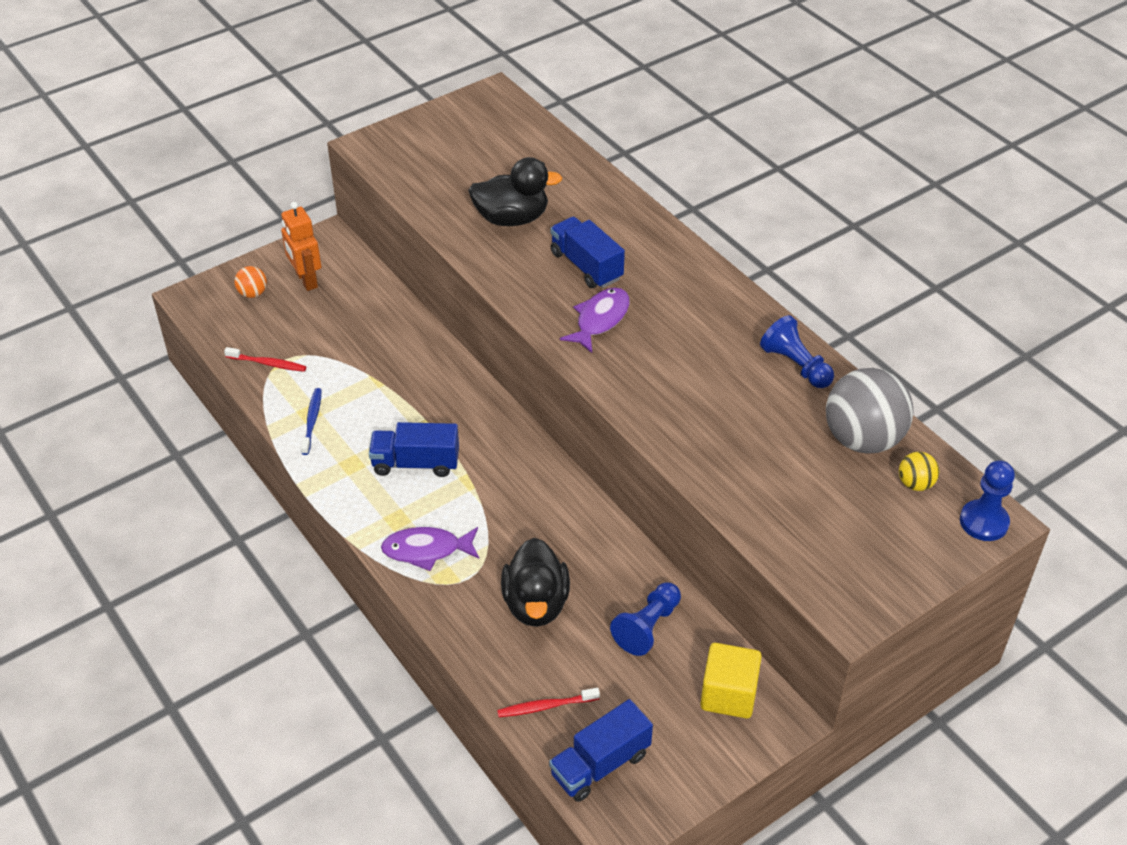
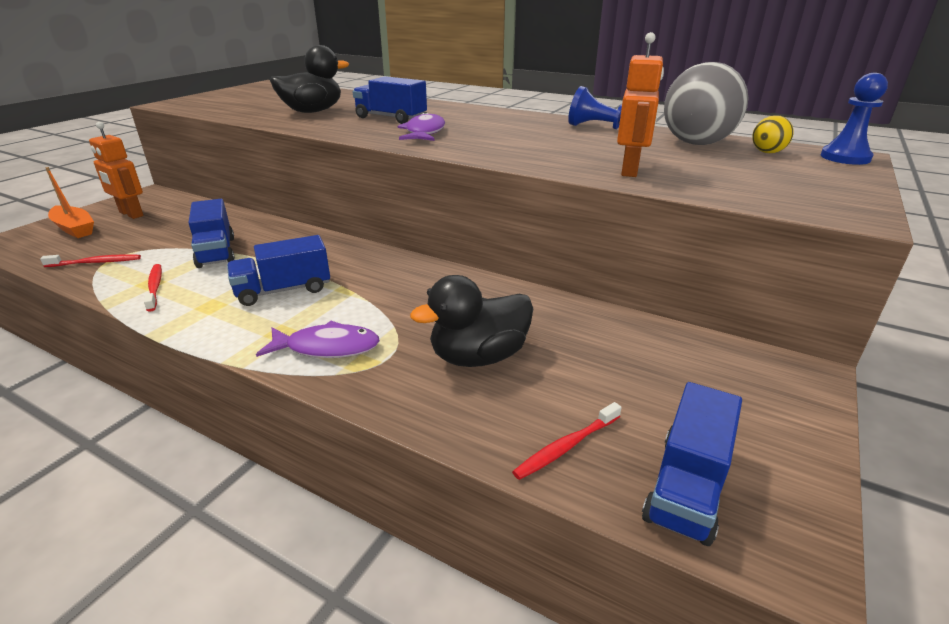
camera: 25 degrees left, 15 degrees down
orange ball [234,266,267,298] -> orange boat [45,167,94,238]
blue toothbrush [301,388,322,455] -> red toothbrush [144,264,162,312]
purple fish [381,527,479,571] -> purple fish turned 150 degrees counterclockwise [256,321,380,358]
black duck [501,538,570,627] -> black duck turned 90 degrees clockwise [410,275,533,367]
blue pawn [610,582,681,656] -> none
yellow cube [700,643,762,718] -> none
none -> blue truck [188,199,235,268]
none -> orange robot [617,32,664,177]

